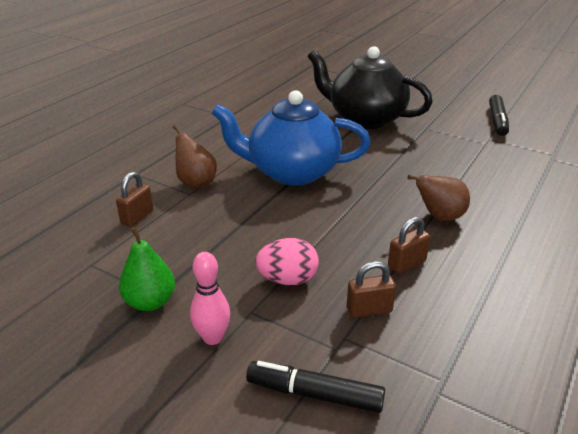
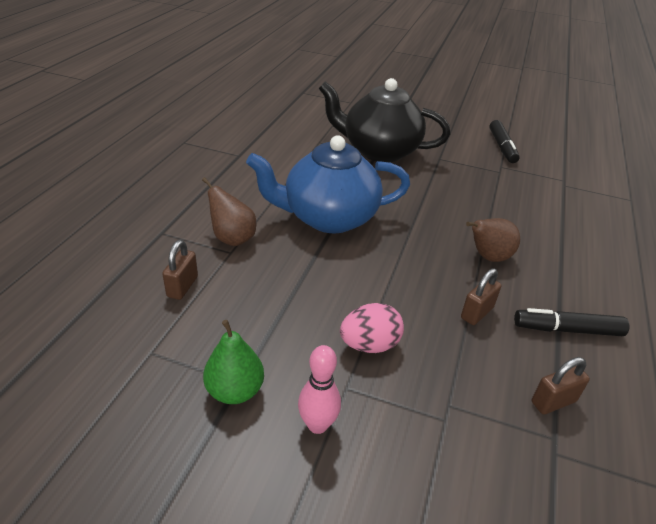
camera: 15 degrees left, 5 degrees up
black marker [246,361,385,413] -> black marker moved to [514,308,630,336]
brown padlock [347,261,396,318] -> brown padlock moved to [531,357,590,415]

